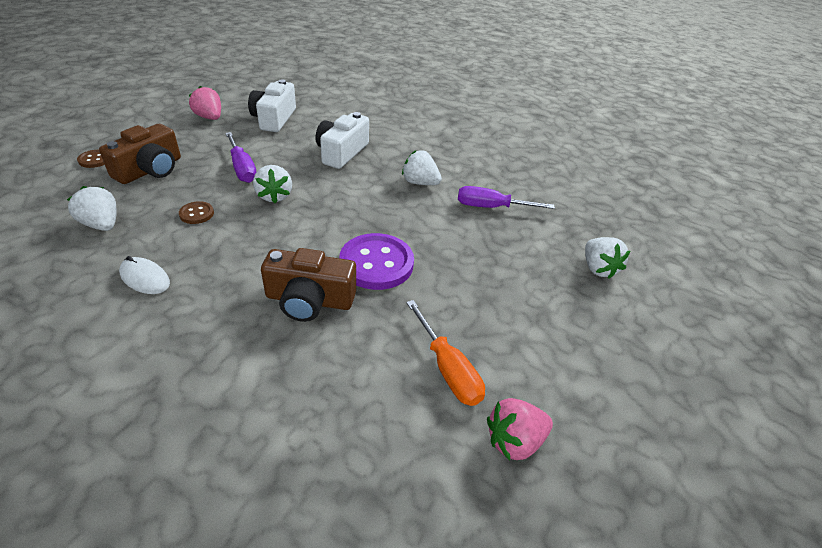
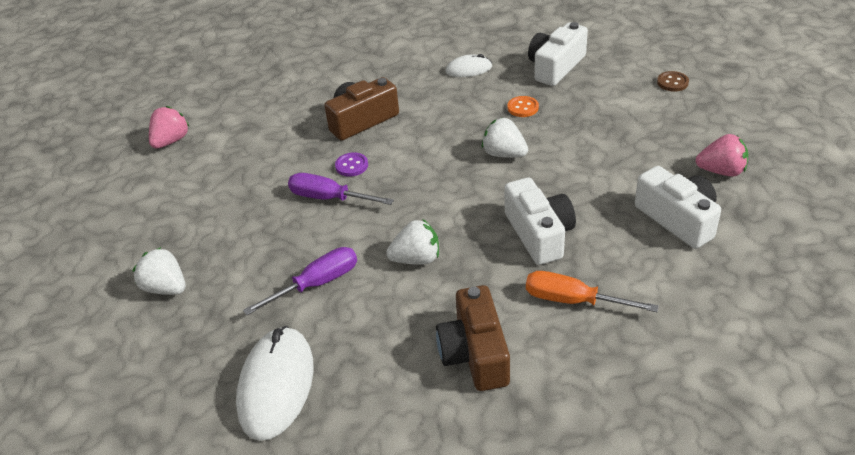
camera: 145 degrees right, 0 degrees up
white strawberry [67,186,117,231] -> white camera [528,22,588,86]
brown camera [99,124,181,184] -> brown camera moved to [436,285,510,391]
brown button [179,201,214,224] -> orange button [508,96,539,117]
purple screwdriver [225,132,256,183] -> purple screwdriver moved to [288,173,394,205]
purple button [340,233,414,290] -> purple button [335,152,368,177], size x0.47
orange screwdriver [406,300,485,406] -> orange screwdriver moved to [526,271,659,312]
none -> white mouse [236,326,314,441]

